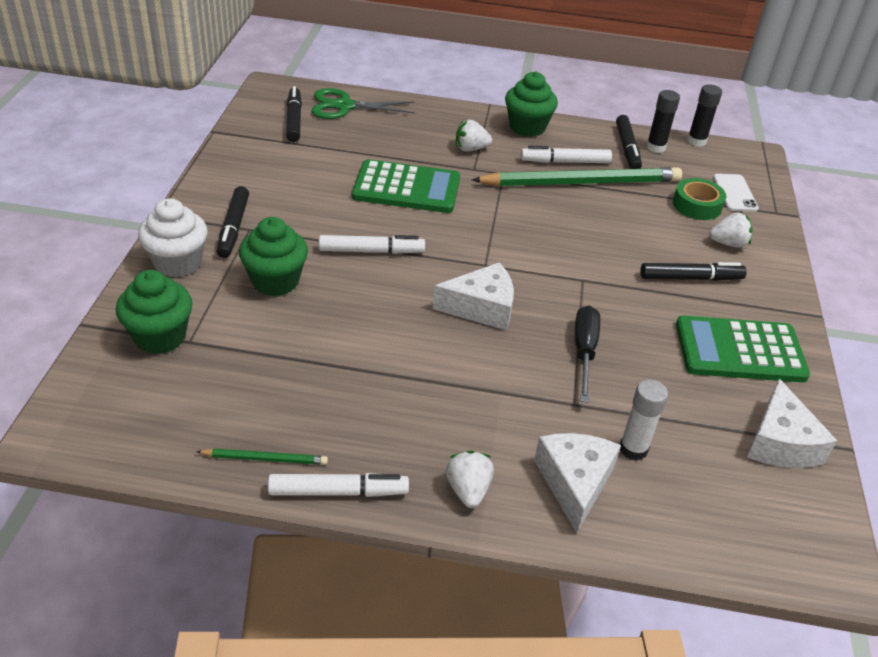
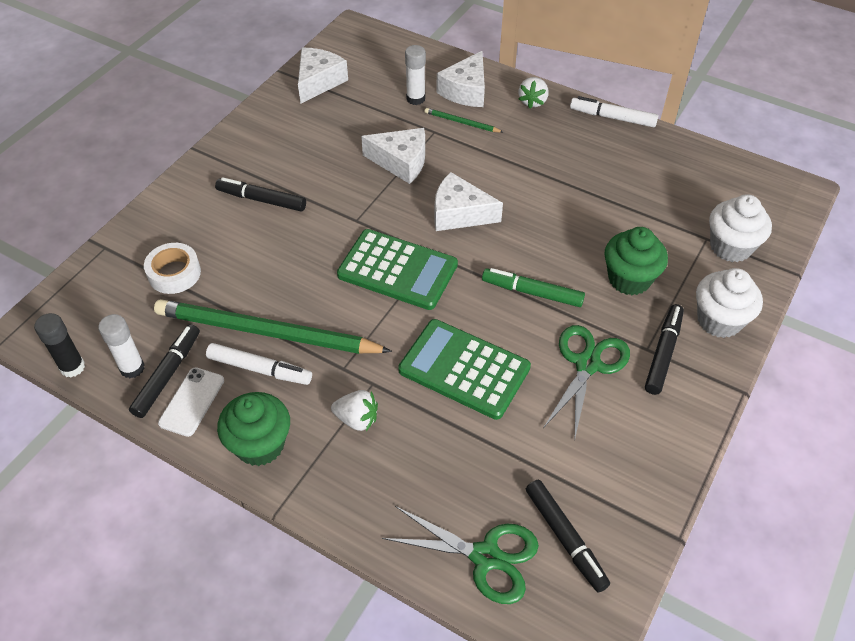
camera: 155 degrees left, 10 degrees up
green cupcake [116,270,193,354] -> white cupcake [709,194,772,262]
green pencil [196,448,328,465] -> green pencil moved to [424,108,503,133]
black marker [286,86,302,142] -> black marker turned 45 degrees counterclockwise [526,480,610,592]
white marker [319,235,425,254] -> green marker [482,268,585,307]
black screwdriver [575,305,600,403] -> white cheese [361,128,425,184]
black glue stick [646,90,680,153] -> white glue stick [98,314,145,378]
green tape [673,178,726,220] -> white tape [144,243,201,294]
green calculator [676,315,810,382] -> green calculator moved to [337,229,458,310]
white strawberry [709,212,752,248] -> none
white phone [713,174,759,212] -> white phone moved to [158,367,224,437]
none -> green scissors [543,325,630,437]

